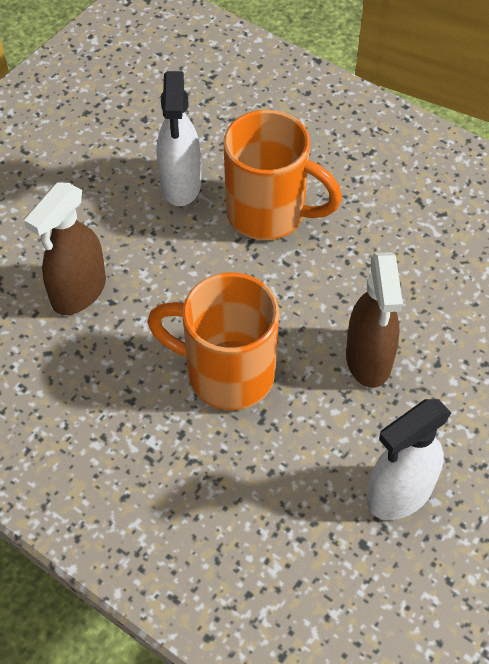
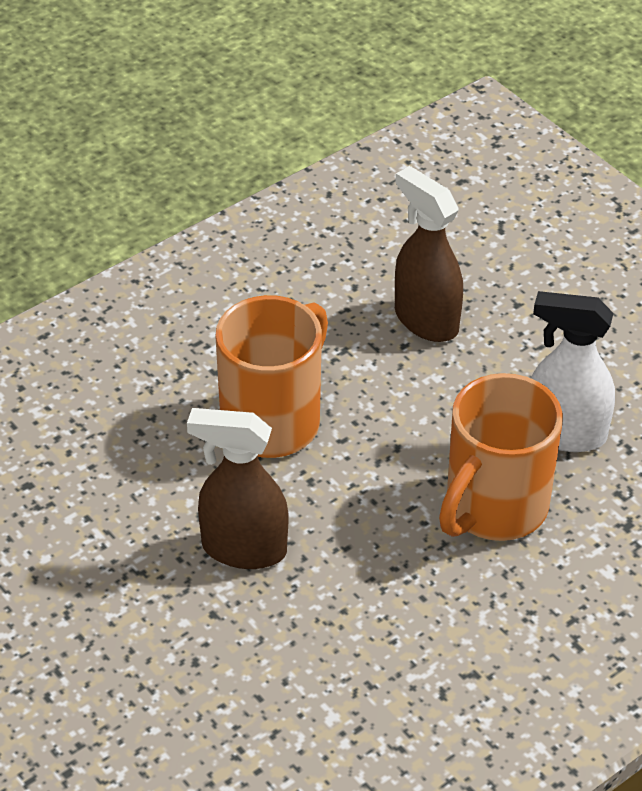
camera: 105 degrees right, 10 degrees down
white spray bottle [367,399,451,520] -> none

